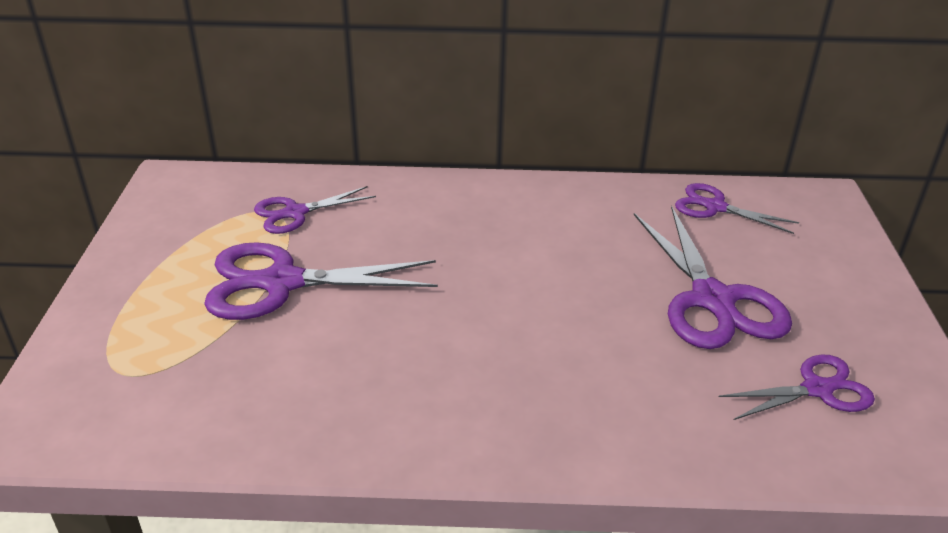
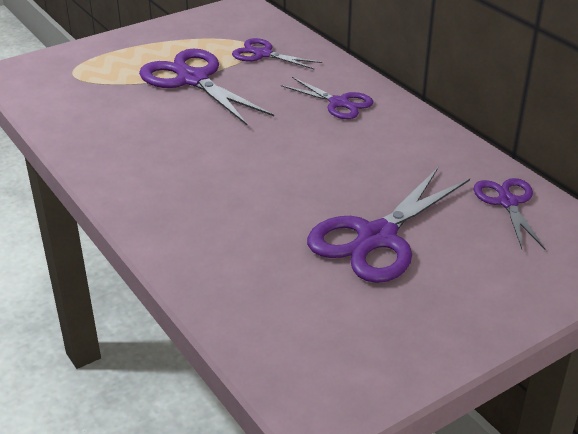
camera: 55 degrees right, 0 degrees up
purple scissors [719,354,875,420] -> purple scissors moved to [281,77,374,119]

